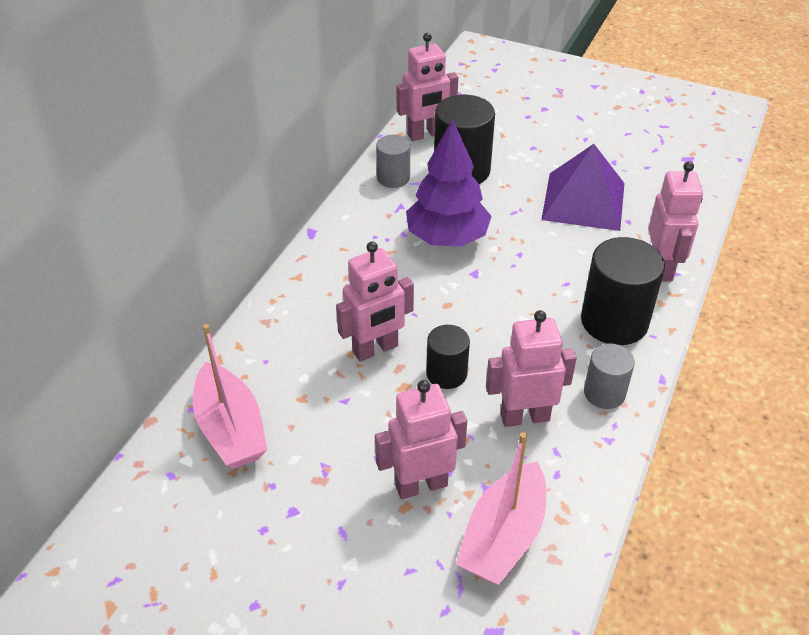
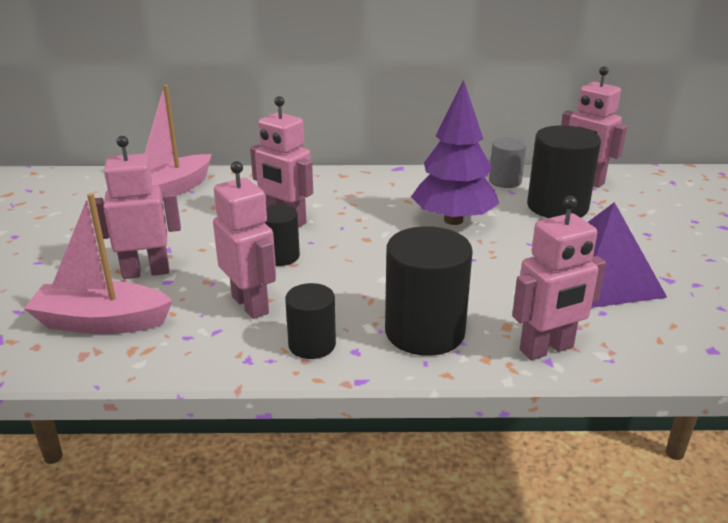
camera: 65 degrees right, 15 degrees down
pink robot [375,380,467,499] -> pink robot turned 60 degrees counterclockwise [89,136,181,279]
grey cylinder [584,343,635,409] -> black cylinder [285,283,336,359]

